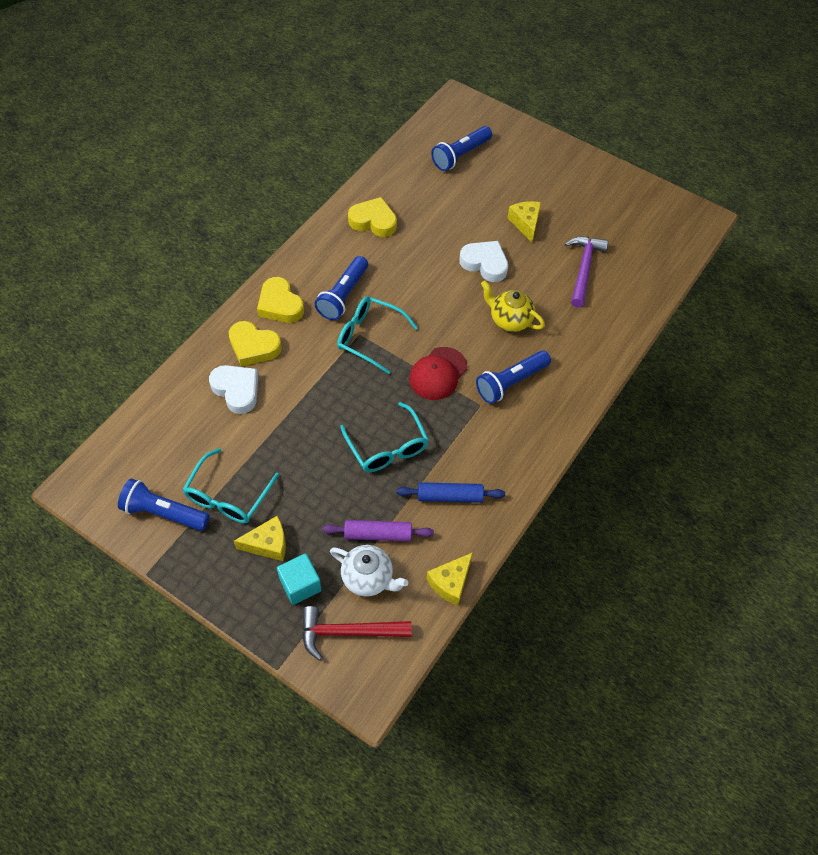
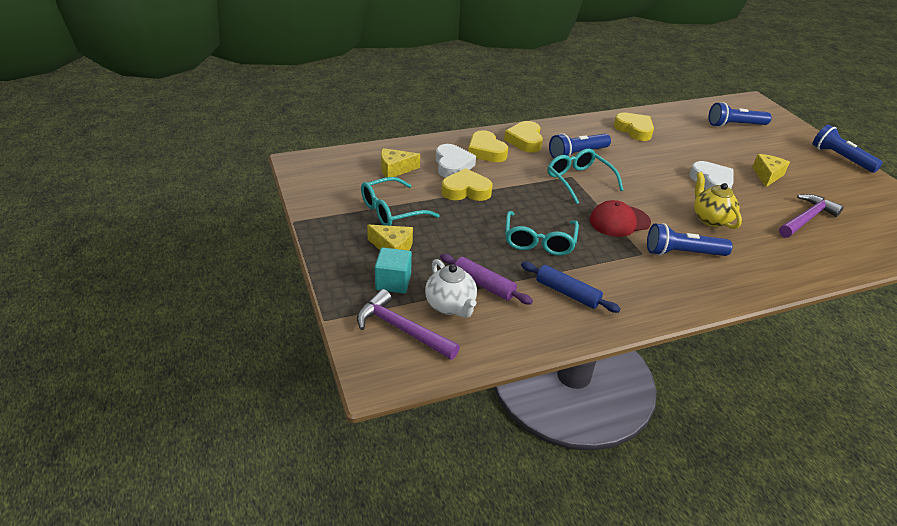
camera: 35 degrees right, 20 degrees down
blue flashlight [118,478,210,531] -> blue flashlight moved to [813,125,883,173]
red hammer [302,606,412,660] -> purple hammer [357,289,460,360]
yellow cheese [426,552,473,605] -> yellow cheese moved to [381,148,420,177]
none -> yellow heart [441,168,493,201]

